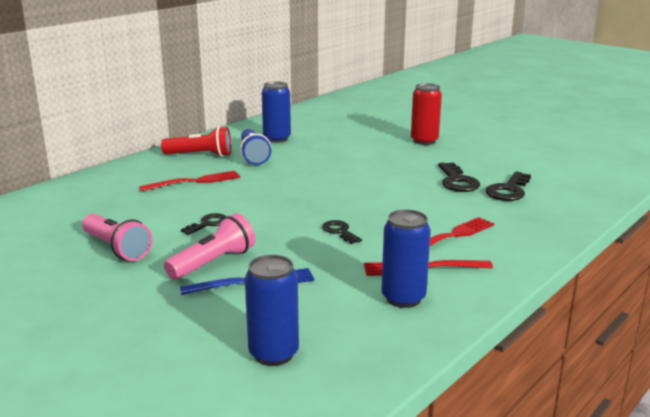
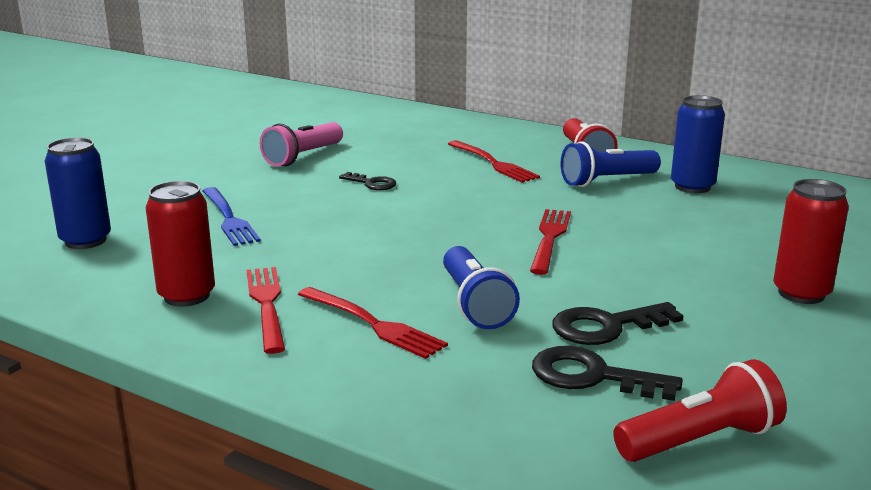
camera: 80 degrees right, 0 degrees up
pink flashlight [164,214,255,280] -> none
black key [322,220,362,244] -> none
blue can [382,209,431,308] -> red can [145,181,215,307]
none -> blue flashlight [443,246,520,329]
none -> red fork [530,209,571,275]
none -> red flashlight [613,359,787,462]

